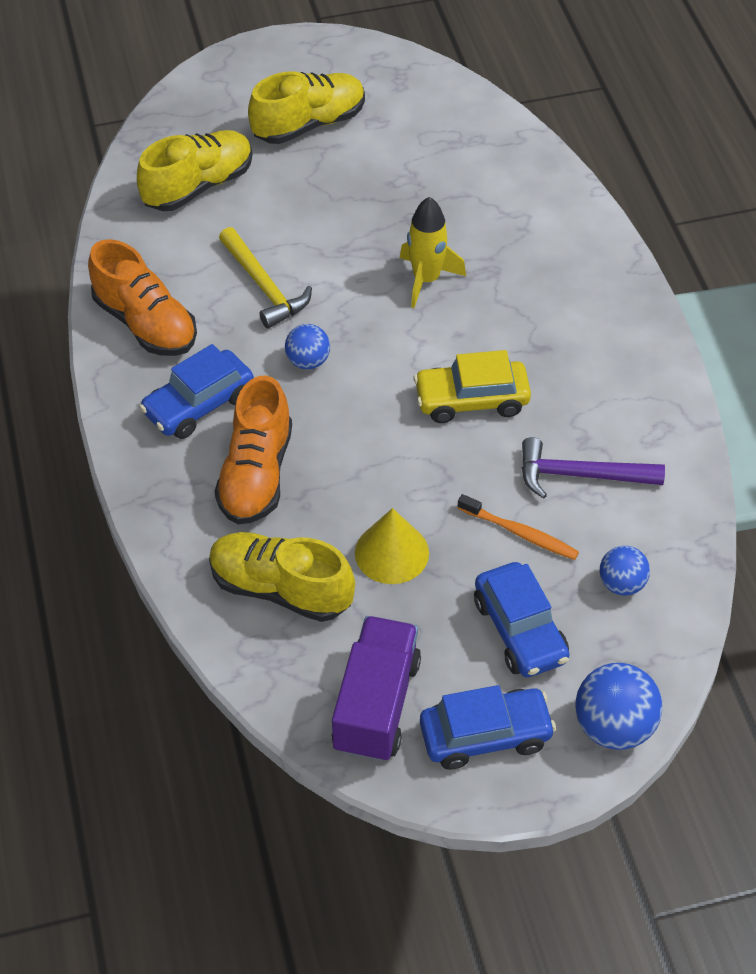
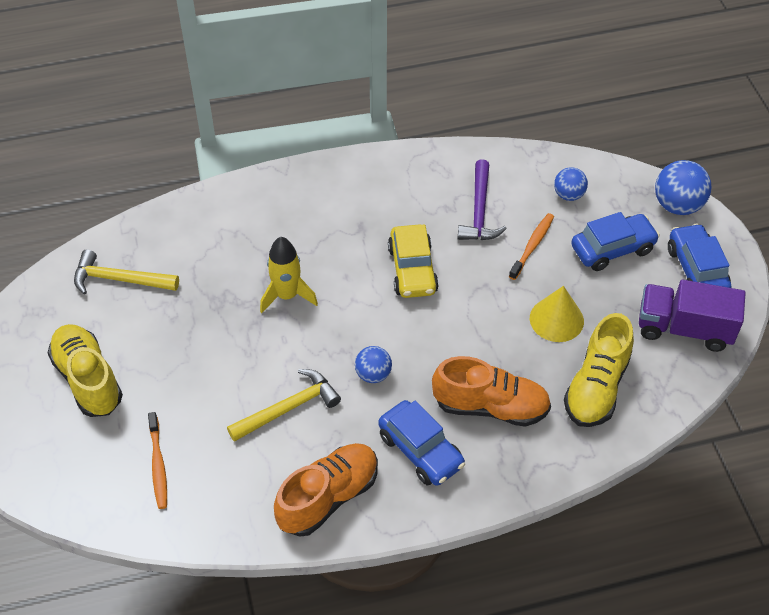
camera: 90 degrees left, 0 degrees up
yellow shoe [137,130,252,211] -> orange toothbrush [148,412,167,509]
none -> yellow hammer [74,249,179,295]

